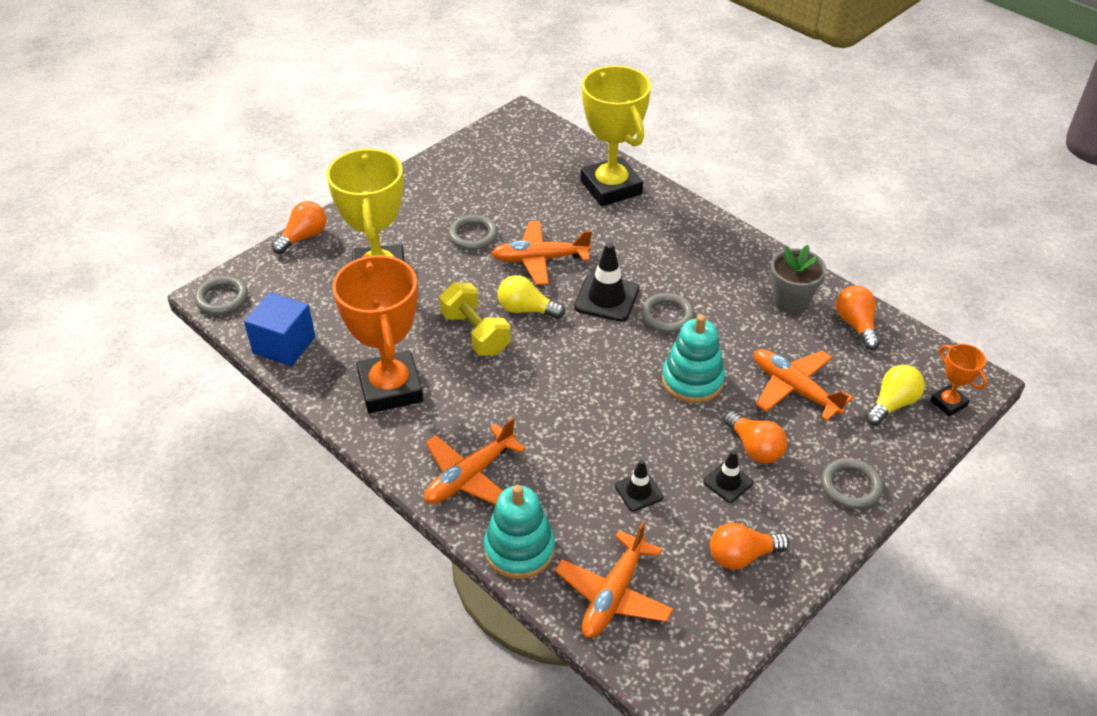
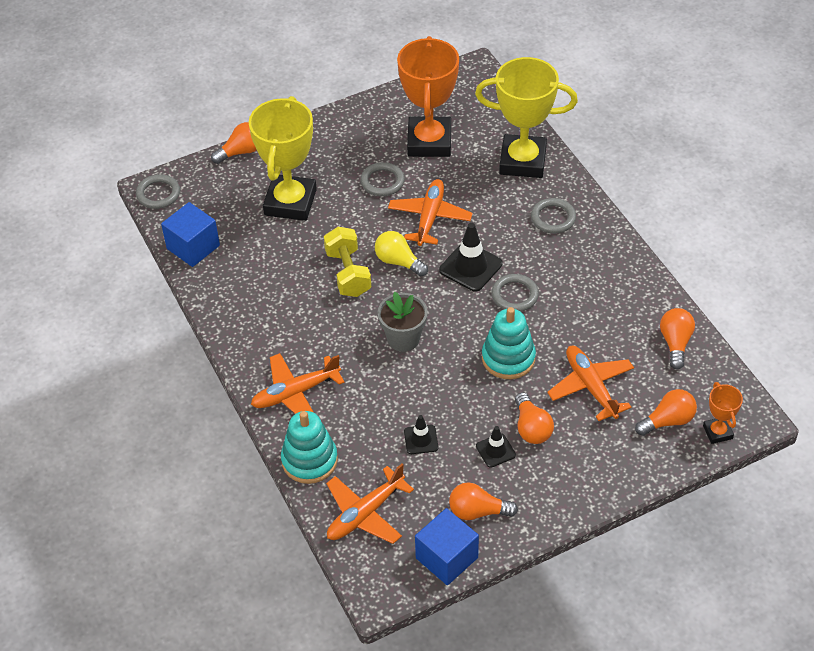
camera: 20 degrees right, 5 degrees up
orange trophy [332,254,423,413] -> orange trophy moved to [397,36,459,157]
orange plane [491,221,592,285] -> orange plane turned 90 degrees clockwise [388,179,473,246]
yellow trophy [581,66,651,207] -> yellow trophy turned 75 degrees counterclockwise [475,57,578,178]
grey flower pot [770,245,827,314] -> grey flower pot moved to [378,292,428,352]
grey ring [821,458,883,509] -> grey ring moved to [531,198,576,234]
yellow light bulb [865,365,925,426] -> orange light bulb [635,389,697,436]
none -> blue cube [415,508,479,585]

